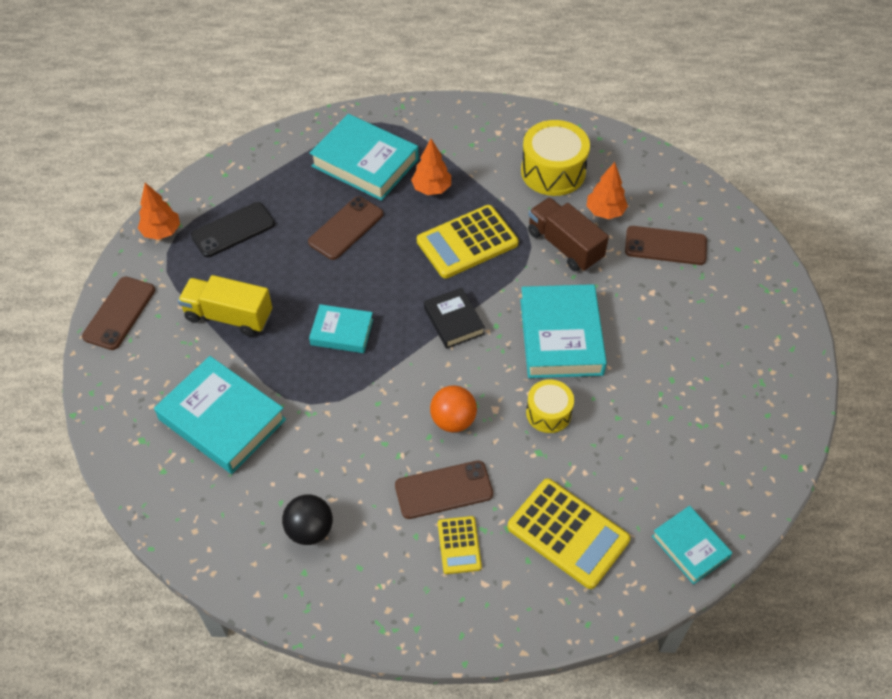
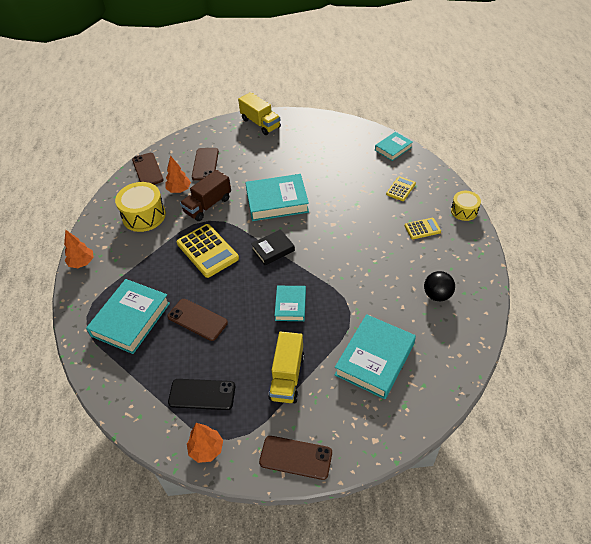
camera: 95 degrees left, 5 degrees down
black phone [191,202,275,257] -> black phone turned 45 degrees counterclockwise [168,379,235,410]
brown phone [395,461,493,519] -> brown phone moved to [132,153,163,185]
orange tree [411,139,451,195] -> orange tree moved to [64,230,94,268]
orange ball [430,385,477,432] -> none
yellow calculator [508,479,630,589] -> yellow calculator [386,176,416,201], size x0.54
yellow drum [526,379,574,433] -> yellow drum moved to [451,191,481,221]
none -> yellow truck [238,92,281,135]

